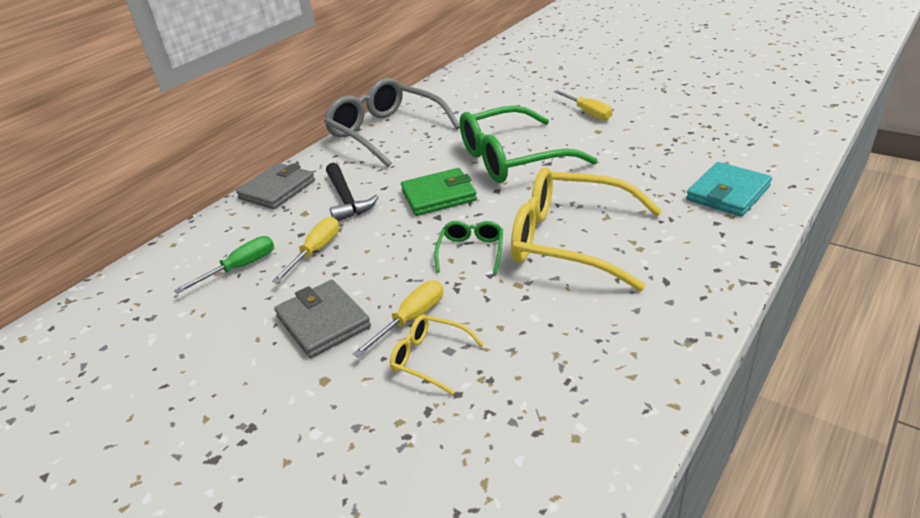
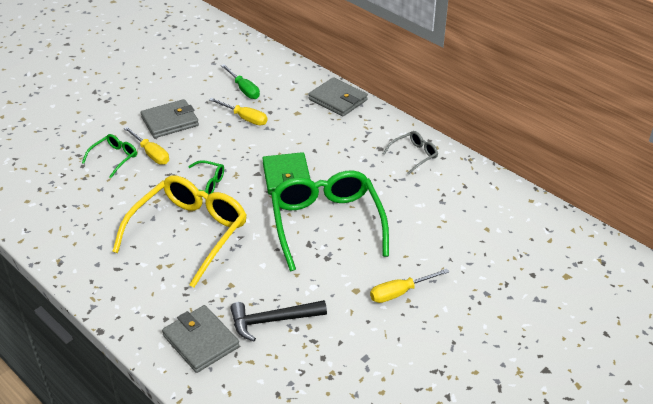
camera: 95 degrees right, 5 degrees up
grey glasses [324,78,460,167] -> grey glasses [383,131,438,175], size x0.46
black hammer [326,162,378,221] -> black hammer moved to [230,300,327,341]
yellow glasses [390,315,484,395] -> green glasses [82,134,137,178]
turquoise wallet [686,162,772,217] -> grey wallet [162,305,240,373]

